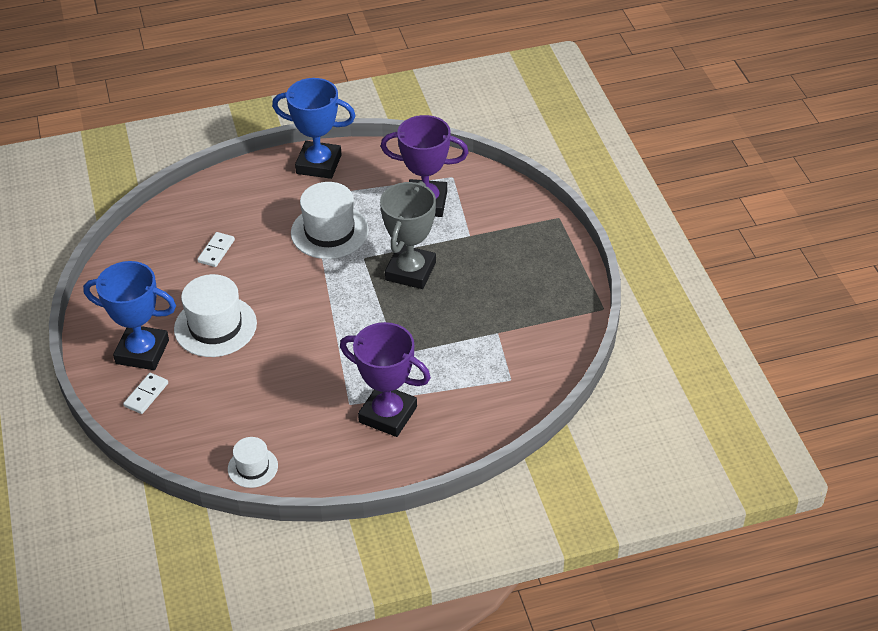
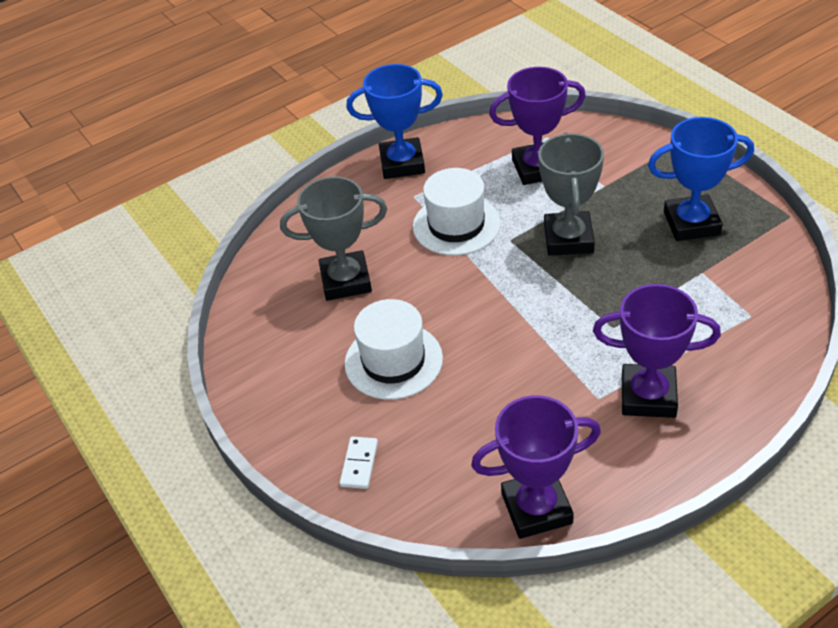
camera: 15 degrees left, 0 degrees up
blue trophy [83,261,176,370] -> blue trophy moved to [648,117,754,241]
white domino [197,232,235,267] -> grey trophy [280,176,387,301]
white hat [228,437,278,488] -> purple trophy [471,395,601,539]

